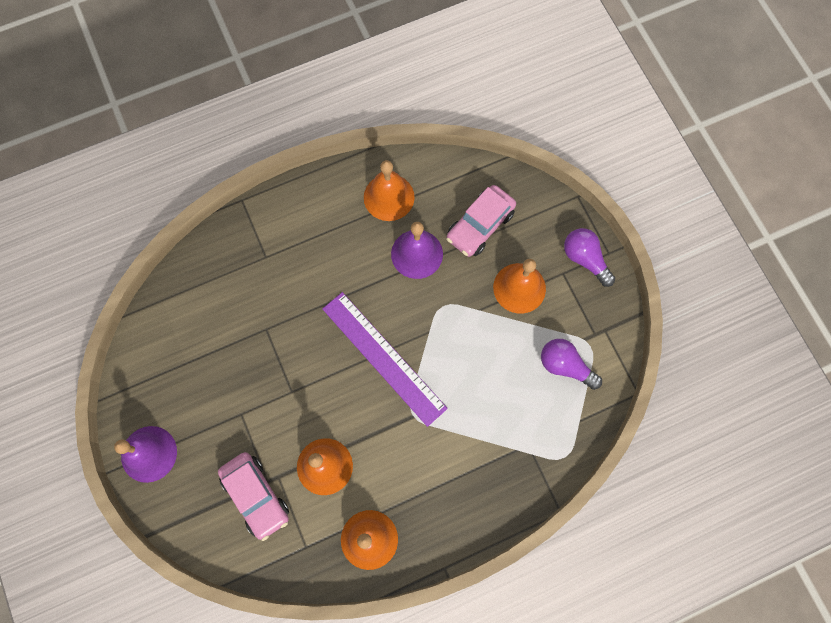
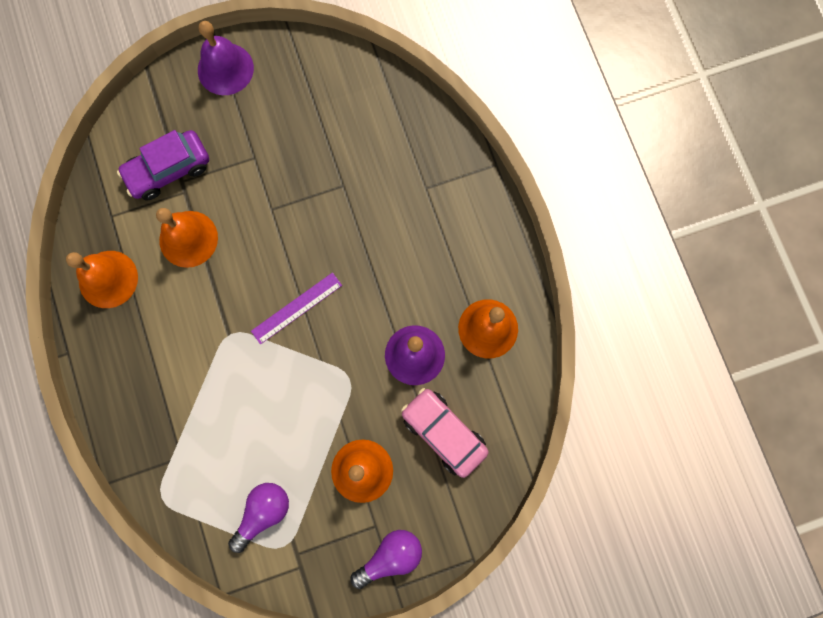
camera: 95 degrees right, 5 degrees up
pink car [218,452,289,541] -> purple car [117,130,209,200]
purple ruler [323,292,448,427] -> purple ruler [251,272,342,344], size x0.57

